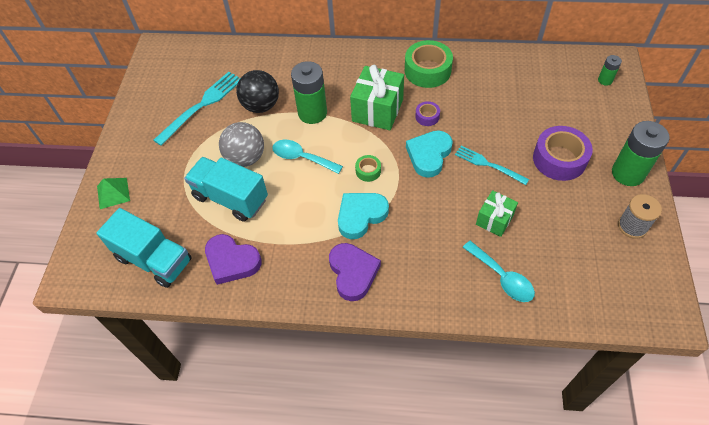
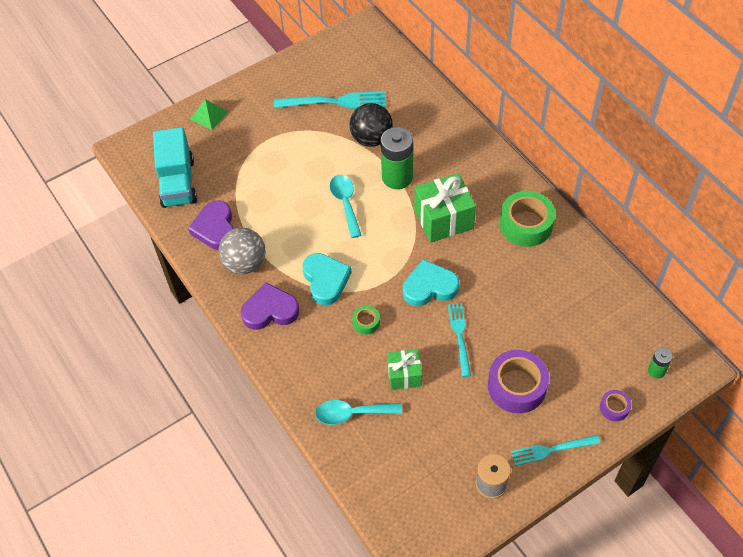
camera: 50 degrees right, 0 degrees up
turquoise truck [184,157,268,222] -> none
grey ball [219,122,264,167] -> grey ball moved to [218,228,266,274]
purple heart [329,243,381,301] -> purple heart turned 135 degrees counterclockwise [241,282,299,330]
turquoise heart [338,193,389,239] -> turquoise heart turned 60 degrees clockwise [302,253,352,305]
green tape [355,155,381,182] -> green tape moved to [352,305,380,335]
purple tape [415,101,440,126] -> purple tape moved to [600,390,631,421]
turquoise spoon [463,241,535,302] -> turquoise spoon turned 75 degrees clockwise [315,400,402,425]
green battery [612,121,670,186] -> turquoise fork [511,435,600,466]

